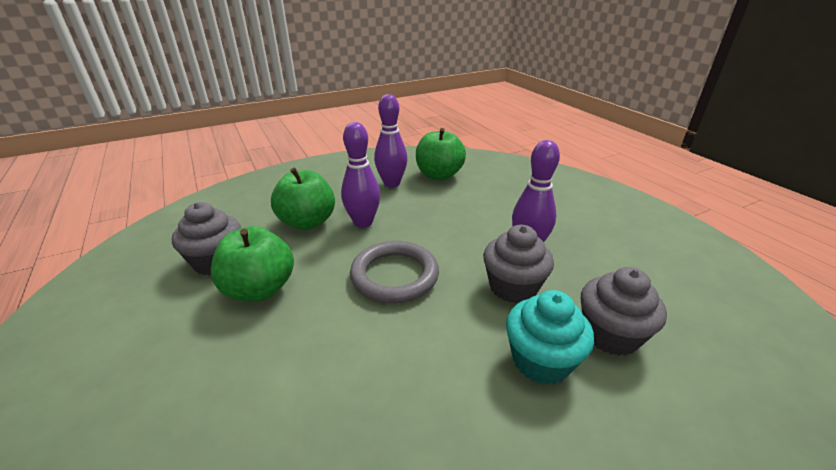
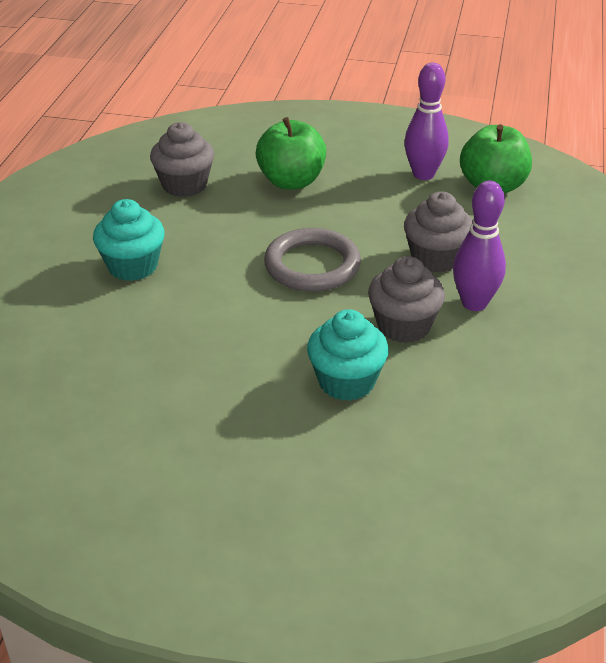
camera: 40 degrees right, 5 degrees up
green apple [211,226,294,301] -> none
purple bowling pin [341,122,380,228] -> none
grey cupcake [581,267,667,356] -> grey cupcake moved to [404,191,473,273]
none -> turquoise cupcake [93,199,165,281]

